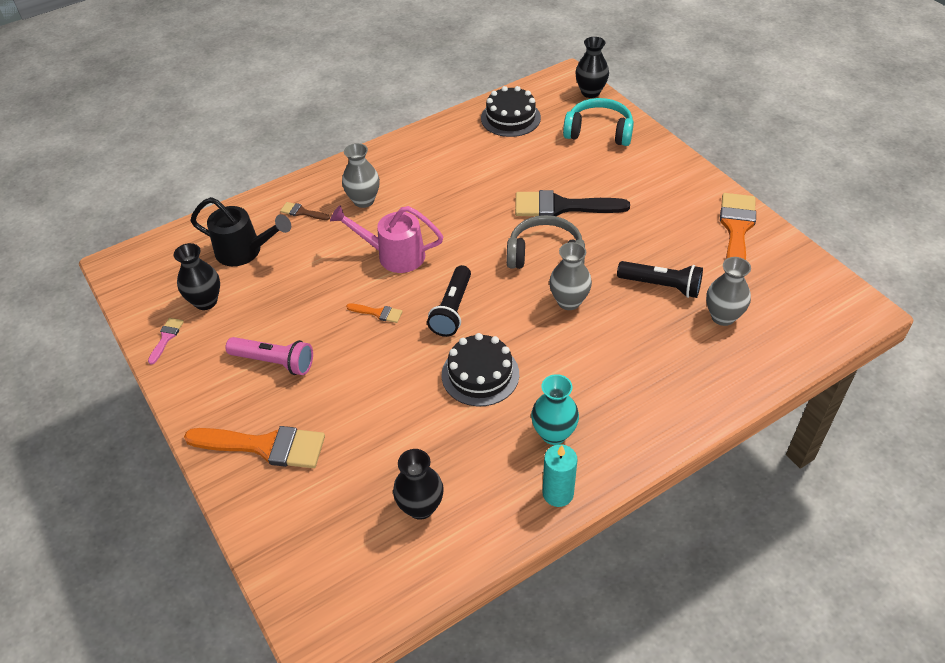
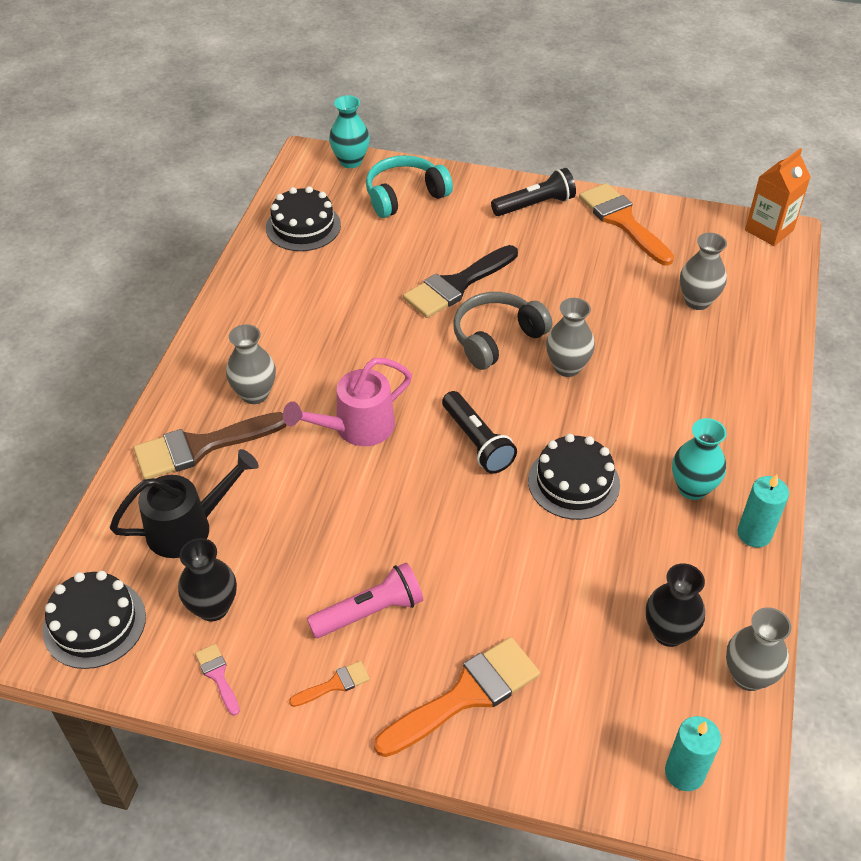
camera: 45 degrees left, 0 degrees up
brown brush [280,202,330,220] -> brown brush [133,412,286,480], size x2.20
orange brush [346,303,403,323] -> orange brush moved to [289,661,370,707]
black vase [575,37,609,98] -> turquoise vase [329,95,370,168]
black flashlight [617,261,703,298] -> black flashlight moved to [491,168,576,216]
none -> black cake [43,571,146,669]
none -> turquoise candle [665,716,721,791]
none -> grey vase [726,607,791,691]
none -> orange carton [745,148,811,246]

